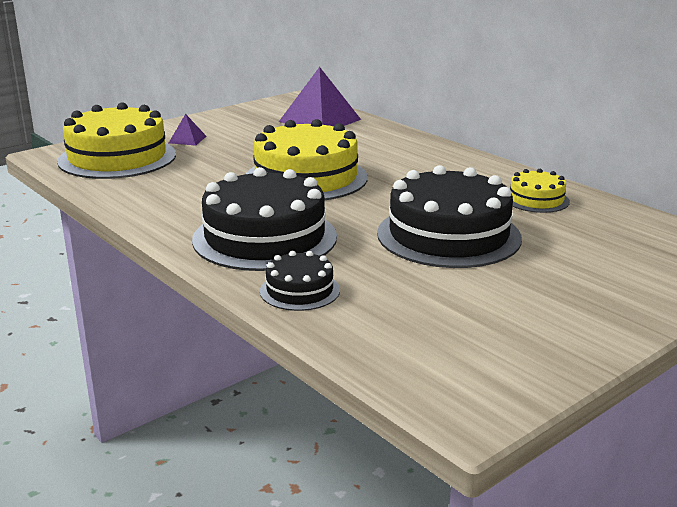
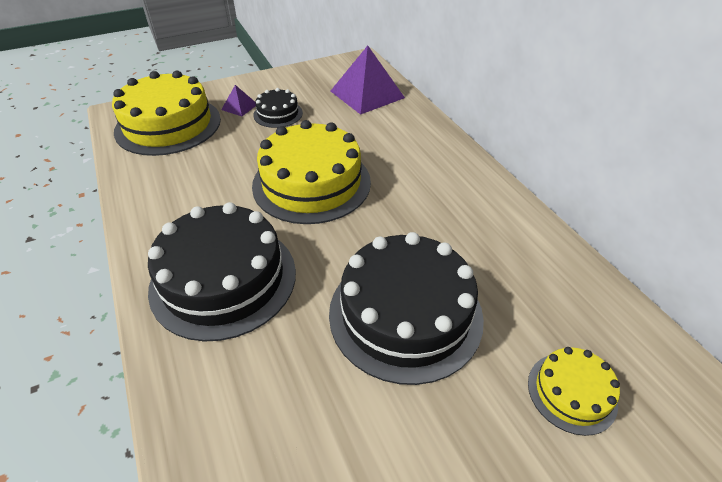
camera: 15 degrees right, 20 degrees up
black cake [260,251,340,311] -> black cake moved to [253,88,303,128]
yellow cake [510,169,570,213] -> yellow cake moved to [528,347,620,436]

